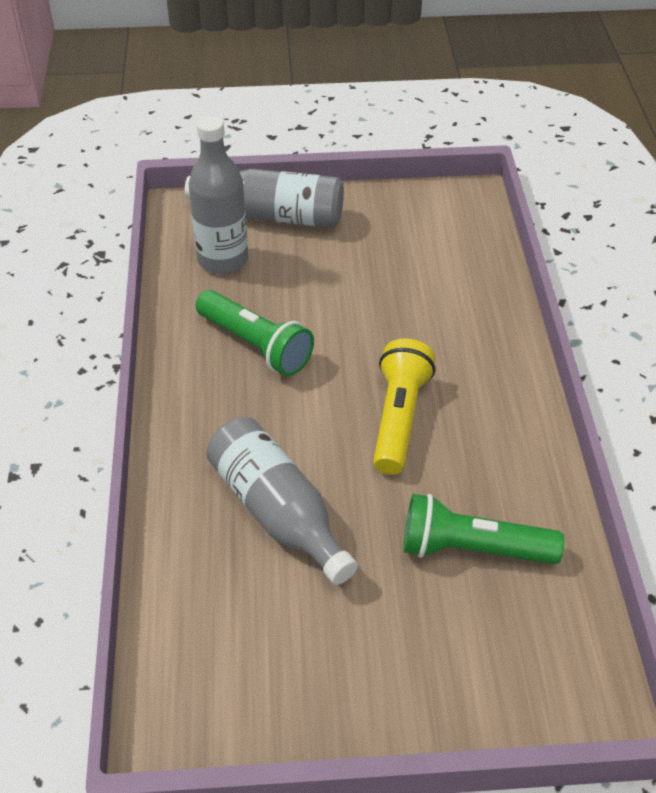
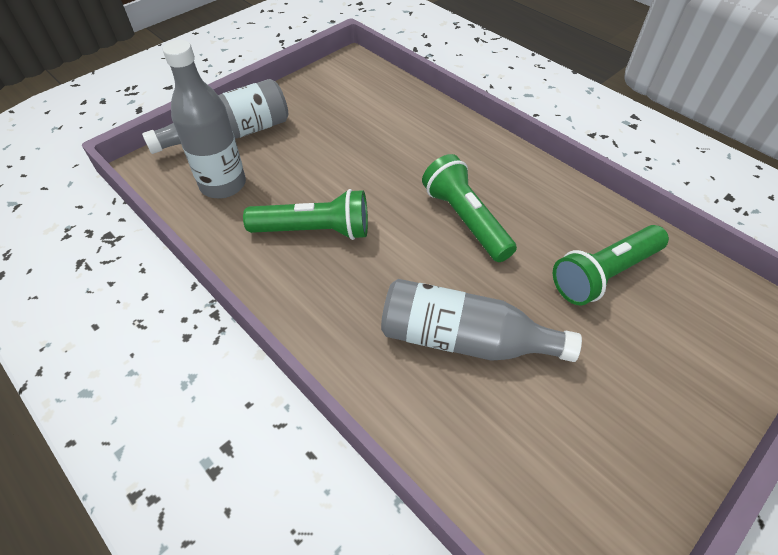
camera: 40 degrees left, 5 degrees up
yellow flashlight [373,338,435,475] -> green flashlight [422,154,517,262]

